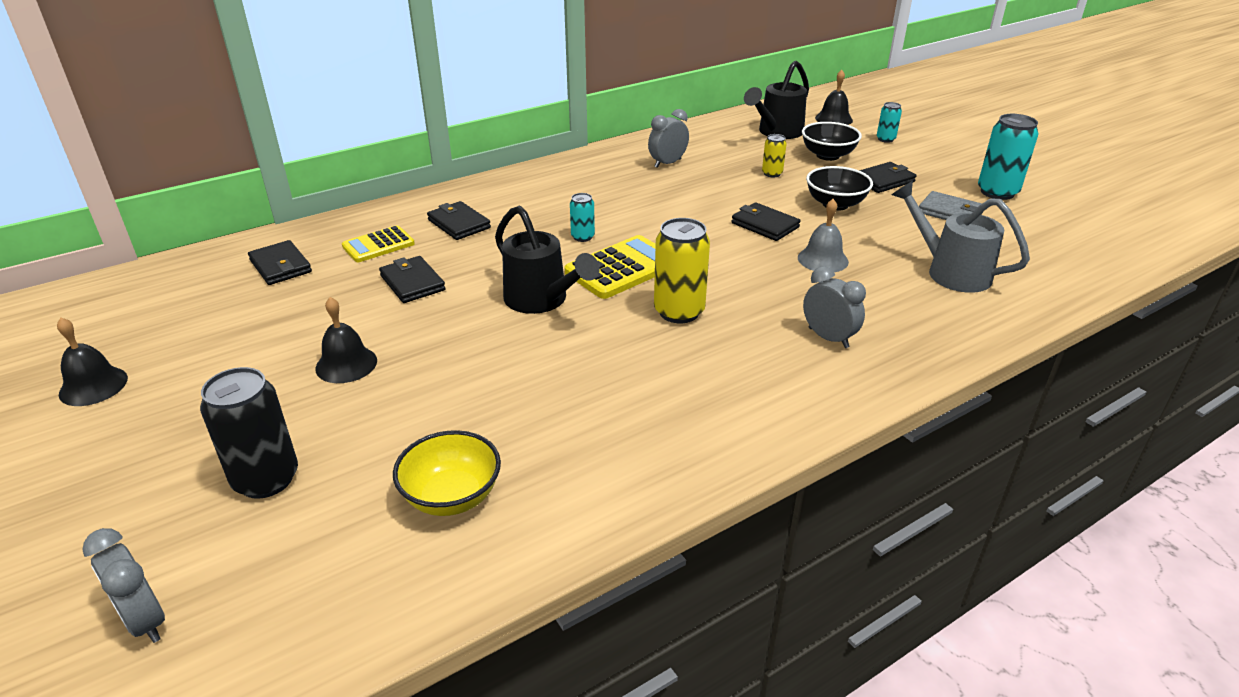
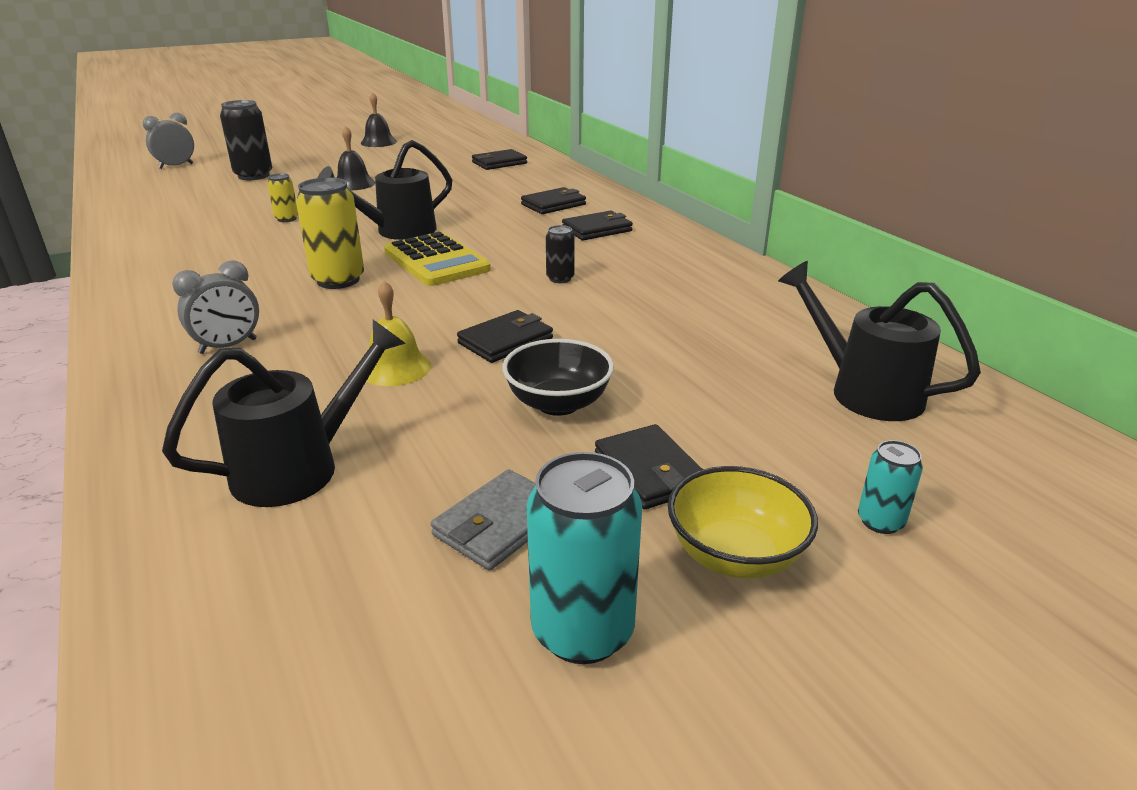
camera: 95 degrees right, 5 degrees down
yellow calculator [342,225,415,262] -> none
black wallet [379,256,446,303] -> black wallet moved to [562,211,633,240]
yellow bowl [393,430,501,516] -> yellow bowl moved to [668,466,818,579]
turquoise can [570,193,595,242] -> none
grey clock [648,109,689,168] -> none
yellow can [762,134,787,177] -> yellow can moved to [267,173,298,222]
grey bell [798,199,849,272] -> yellow bell [367,281,431,386]
black bowl [802,122,862,161] -> none
black bell [815,70,853,125] -> none
grey watering can [891,181,1030,293] -> black watering can [162,320,406,507]
none -> black can [546,225,575,283]

